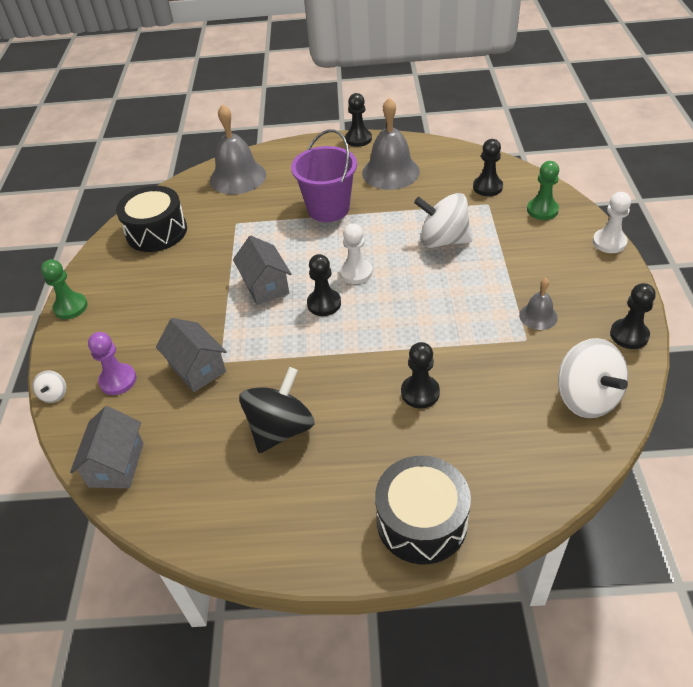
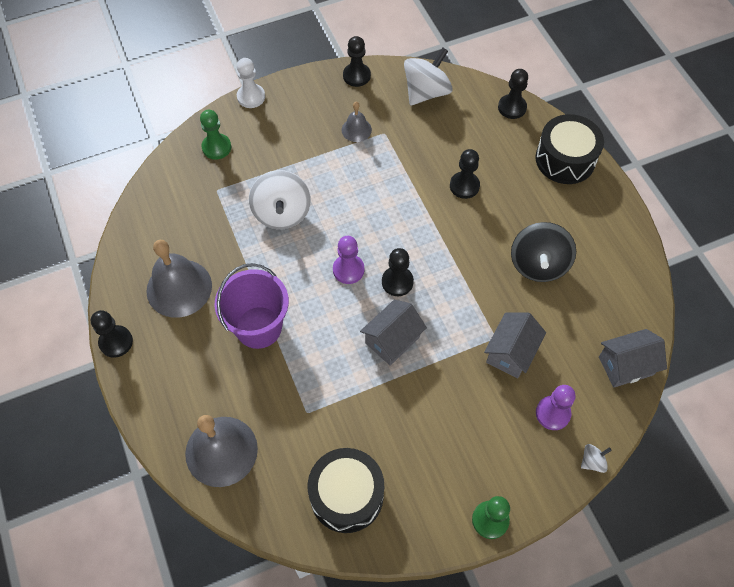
camera: 115 degrees left, 15 degrees up
black spinning top [239,367,315,453] -> black spinning top turned 90 degrees counterclockwise [511,222,576,282]
white pawn [340,223,372,284] -> purple pawn [333,236,364,284]
black pawn [473,139,503,196] -> black pawn moved to [498,69,528,119]

